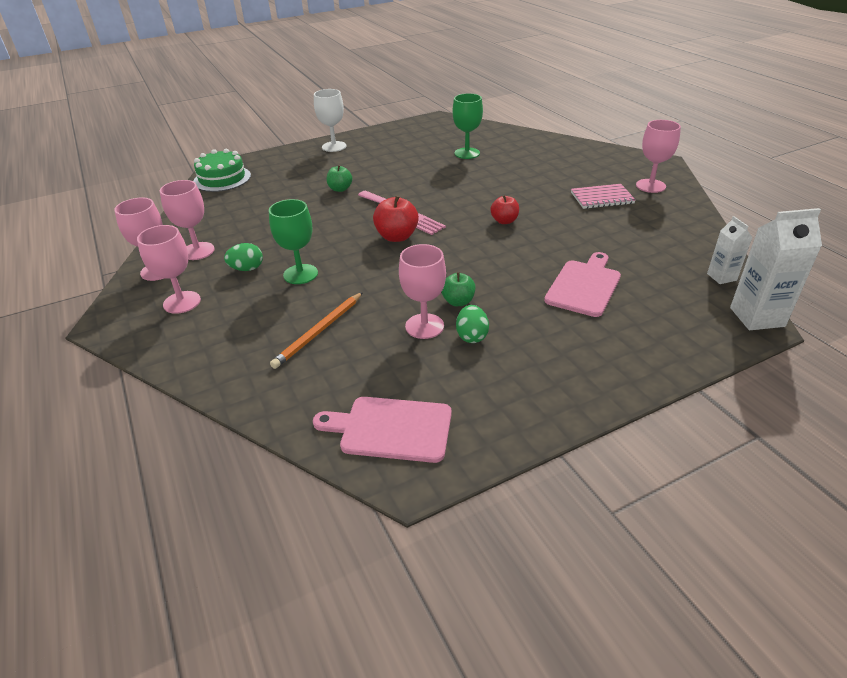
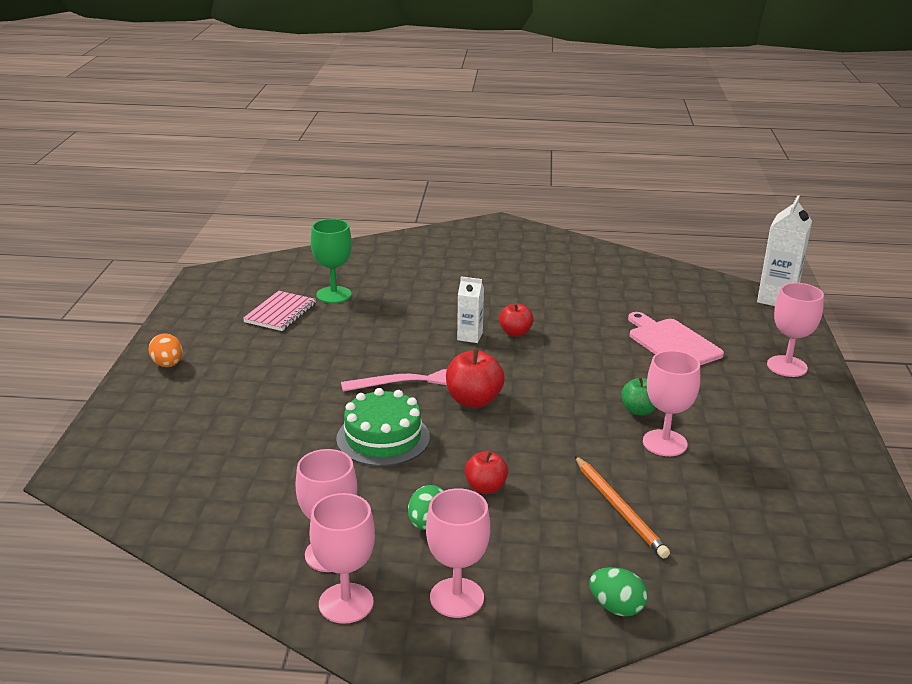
camera: 60 degrees left, 10 degrees down
green cake [193,149,251,192] -> green cake moved to [336,388,430,466]
green goblet [269,199,318,284] -> red apple [465,451,508,494]
pink cutting board [313,397,452,463] -> none
white goblet [314,89,346,152] -> orange egg [148,333,183,367]
green apple [327,165,352,192] -> none
green egg [456,305,489,343] -> green egg moved to [589,567,648,616]
pink notebook [571,184,636,209] -> pink notebook moved to [243,291,316,331]
pink goblet [636,120,681,193] -> pink goblet moved to [767,283,824,377]
white carton [707,216,753,284] -> white carton moved to [457,276,484,343]

